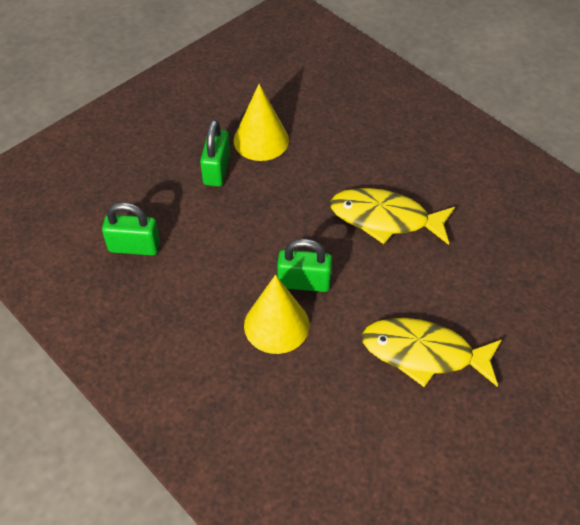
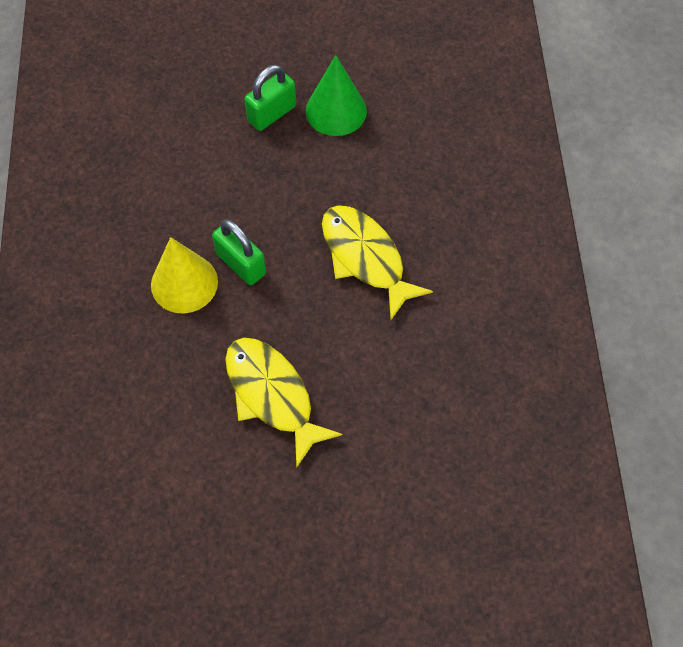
camera: 40 degrees right, 10 degrees up
green padlock [102,202,160,256] -> none
yellow cone [234,84,289,161] -> green cone [306,55,367,136]

